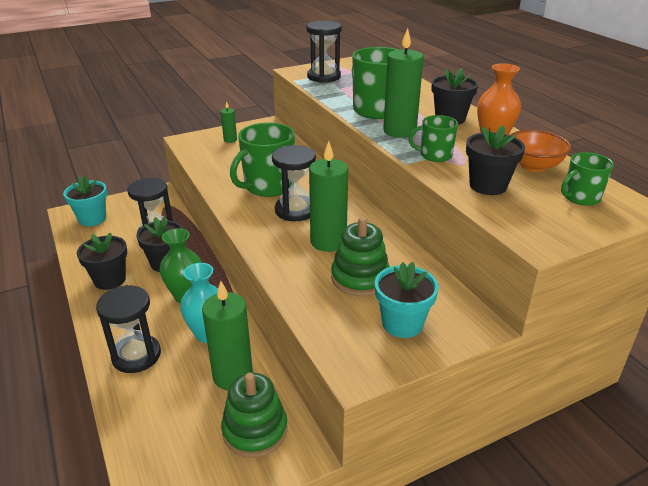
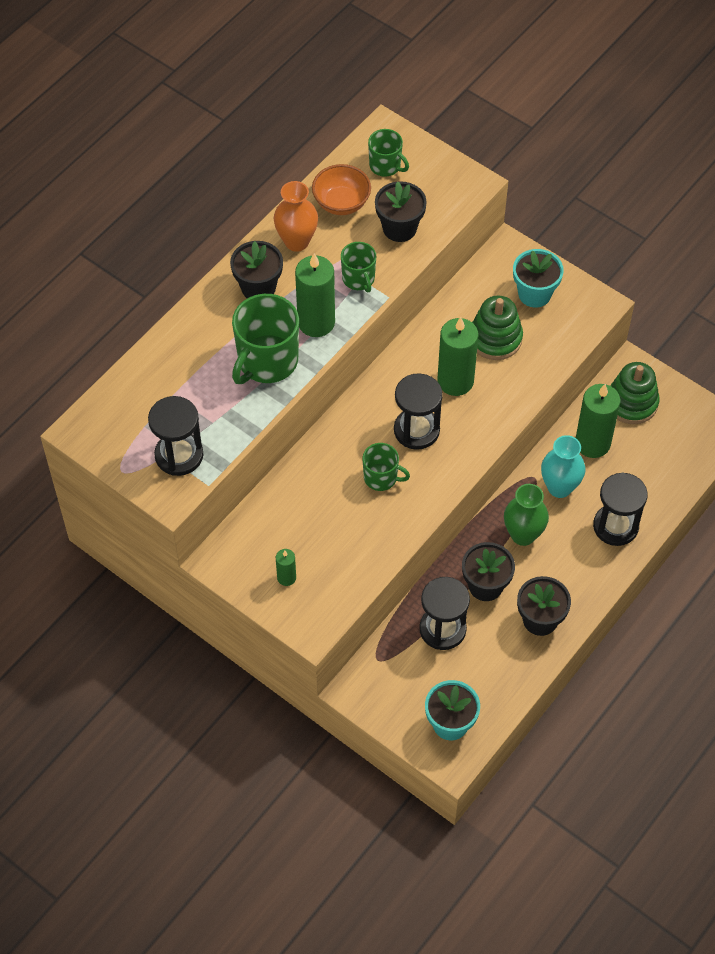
camera: 115 degrees left, 25 degrees up
green mug [230,123,295,197] -> green mug [363,443,410,491], size x0.56

